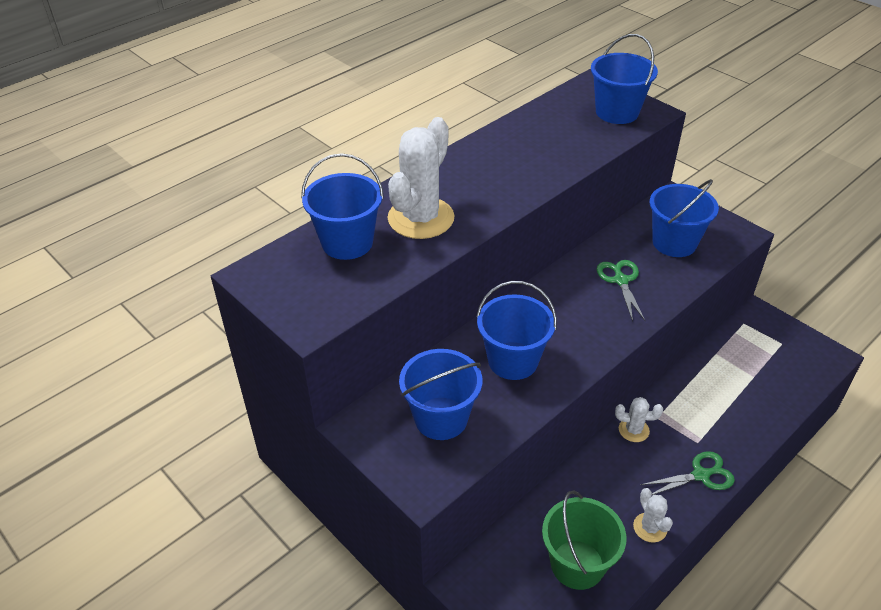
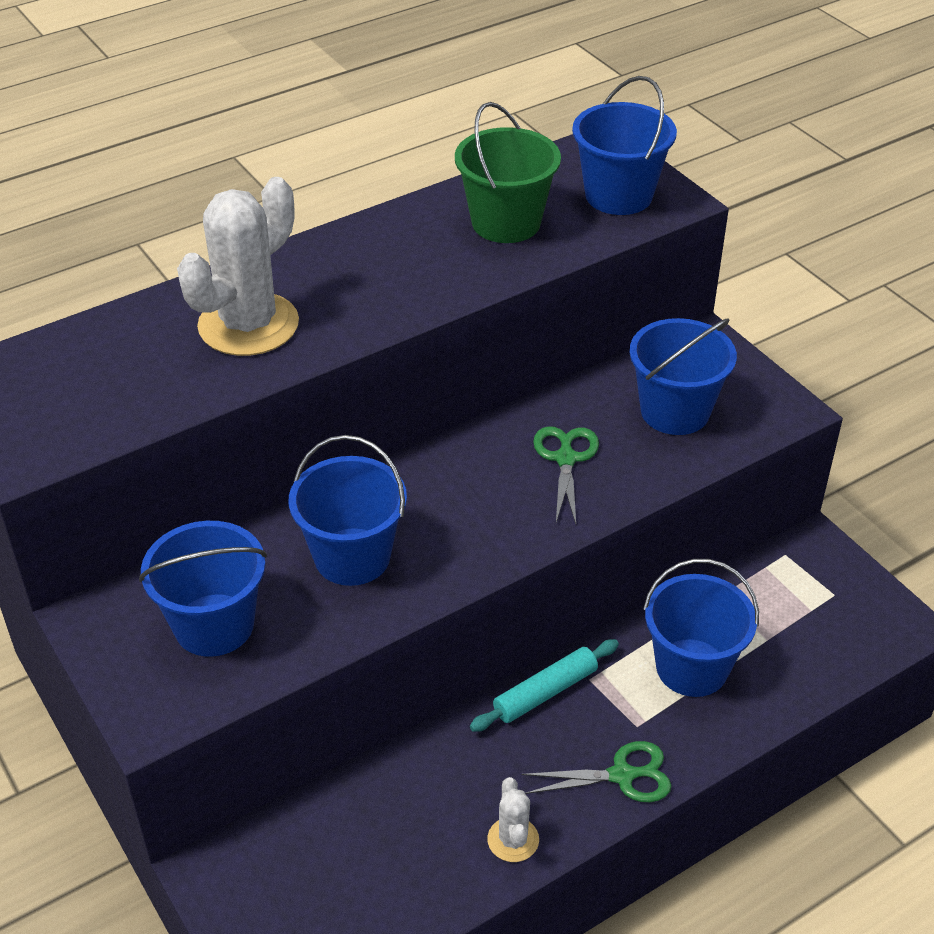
camera: 10 degrees right, 0 degrees up
blue bucket [301,153,384,260] -> blue bucket moved to [643,559,759,697]
green bucket [542,490,627,590] -> green bucket moved to [455,102,561,243]
white cactus [615,397,663,442] -> turquoise rolling pin [470,639,619,732]

